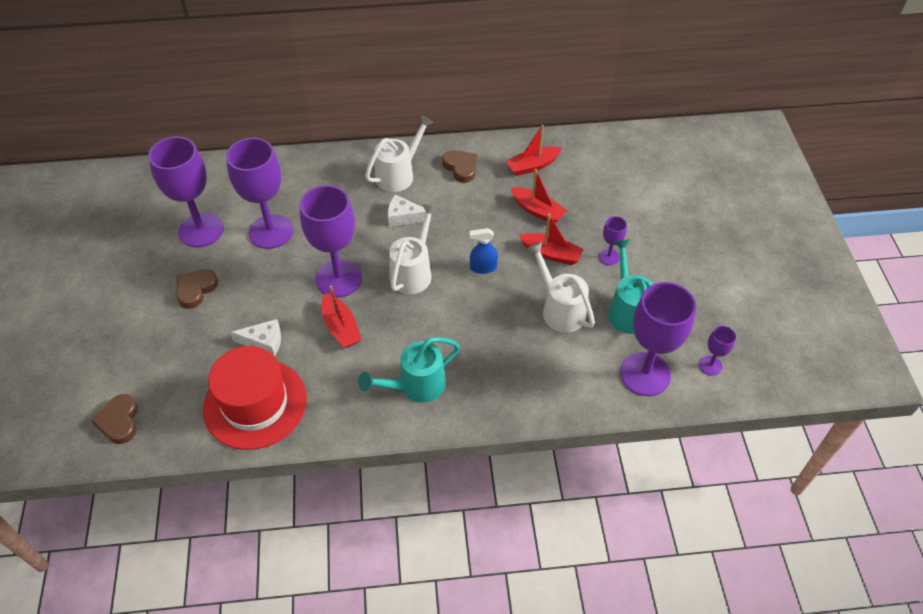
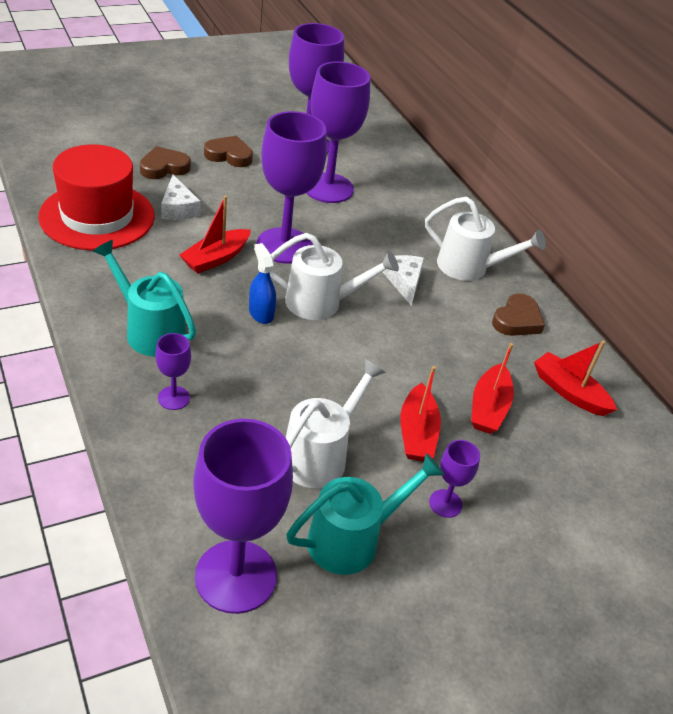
camera: 65 degrees right, 10 degrees down
brown heart [91,394,138,444] -> brown heart moved to [140,146,191,179]
blue spray bottle [469,228,498,274] -> blue spray bottle moved to [249,243,276,324]
purple goblet [699,326,736,376] -> purple goblet moved to [156,333,191,410]

